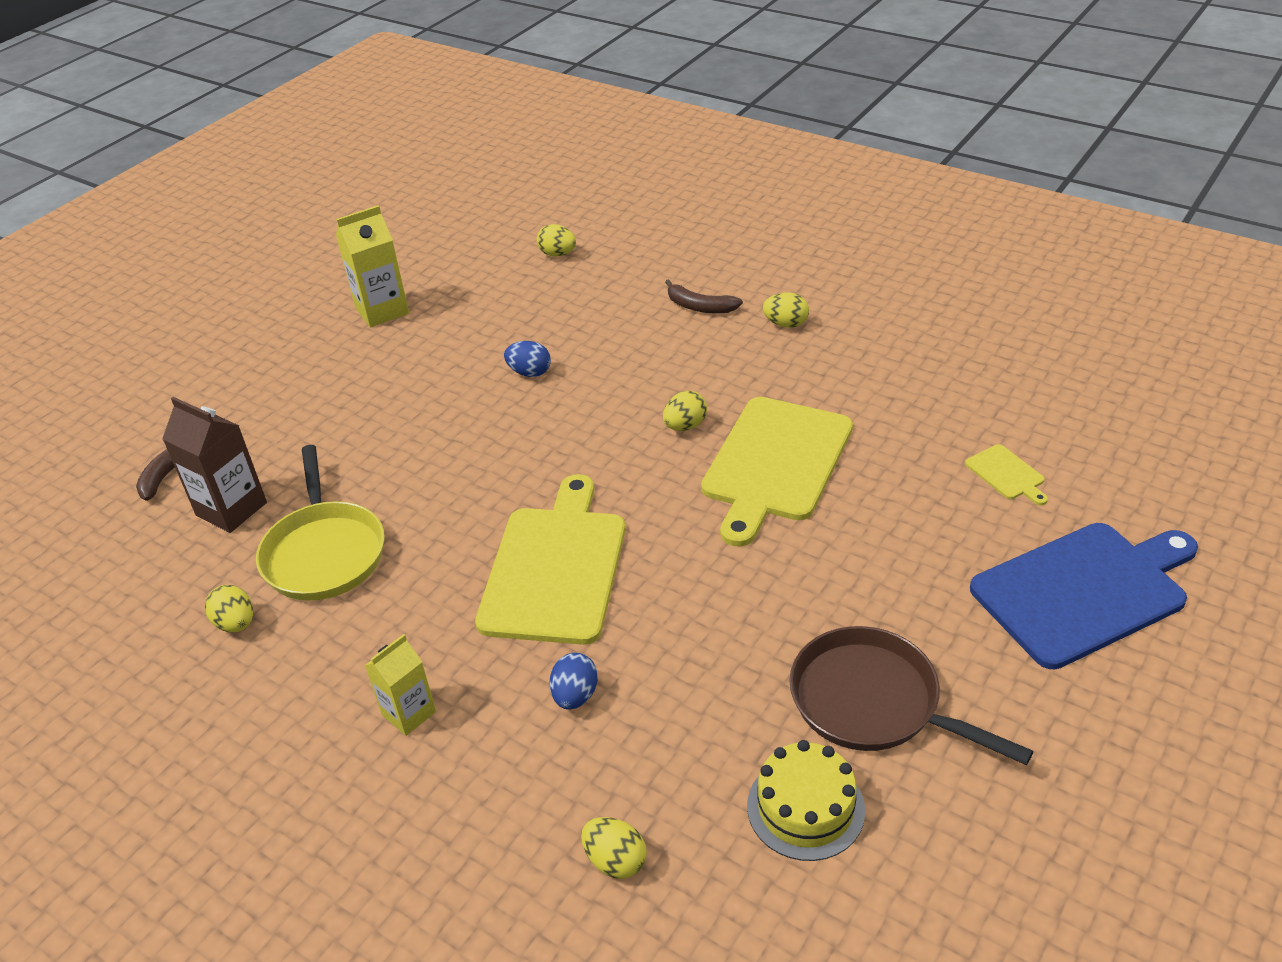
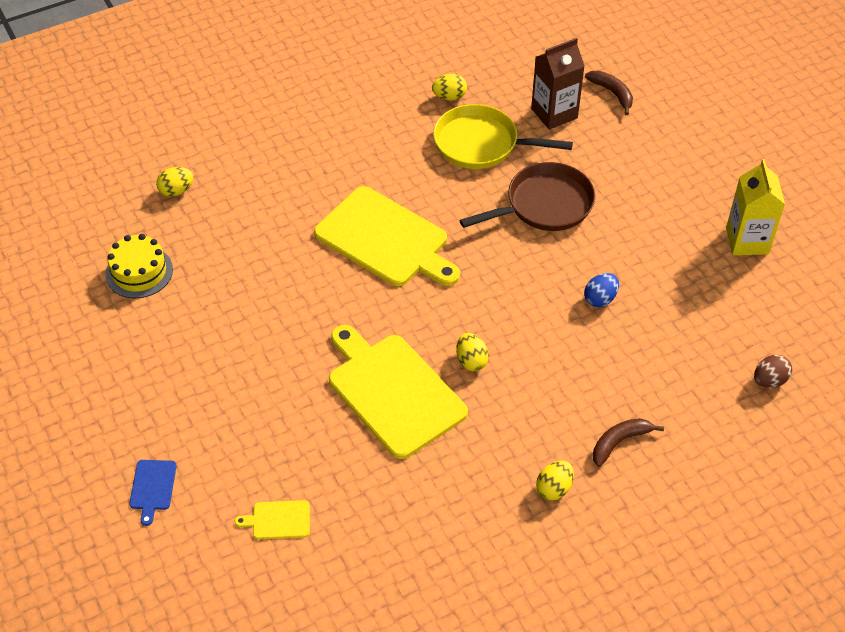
camera: 115 degrees right, 10 degrees up
yellow carton [365,634,436,736] -> none
yellow egg [537,224,576,257] -> brown egg [754,355,792,388]
blue egg [549,653,598,710] -> none
brown pan [789,626,1034,765] -> brown pan moved to [459,162,596,231]
blue cutting board [970,523,1198,669] -> blue cutting board [129,460,177,526], size x0.42

